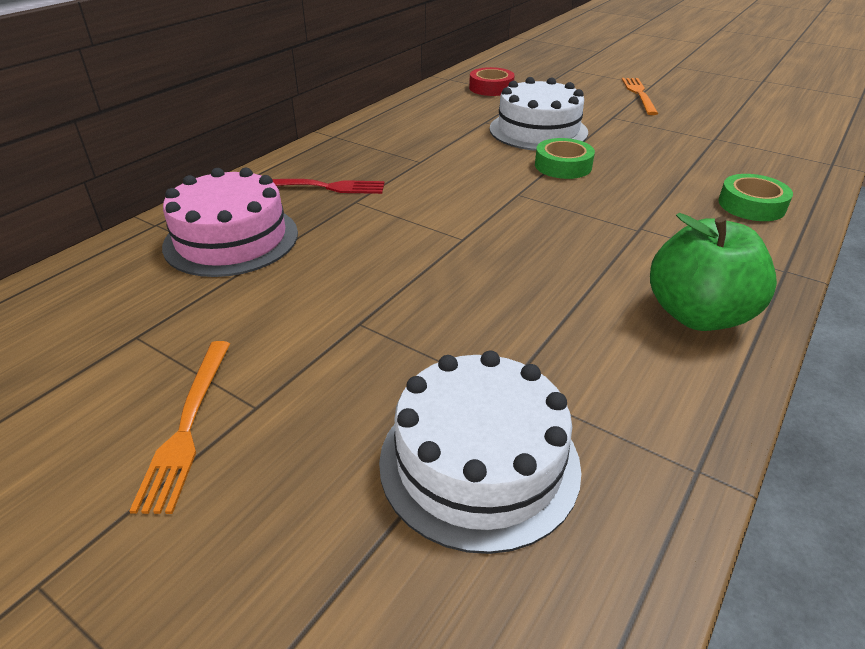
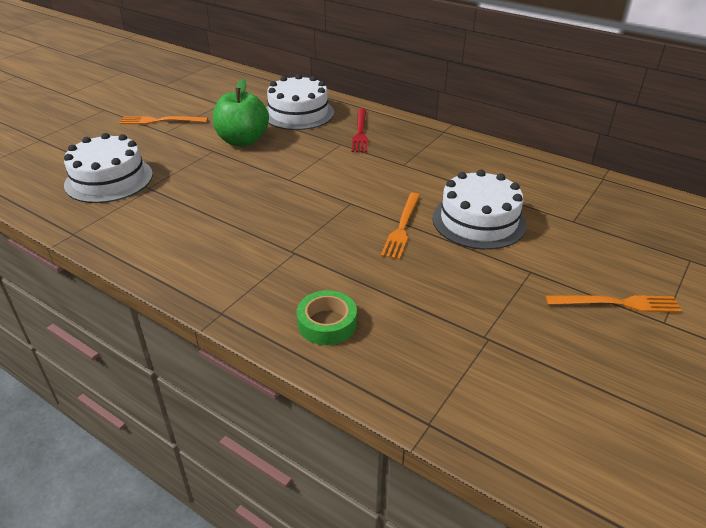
camera: 90 degrees right, 0 degrees up
pink cake [162,168,298,277] -> white cake [266,74,334,130]
red tape [469,67,515,96] -> none
green tape [535,138,595,179] -> orange fork [381,193,420,260]
green apple [650,213,777,331] -> green apple moved to [213,79,269,146]

